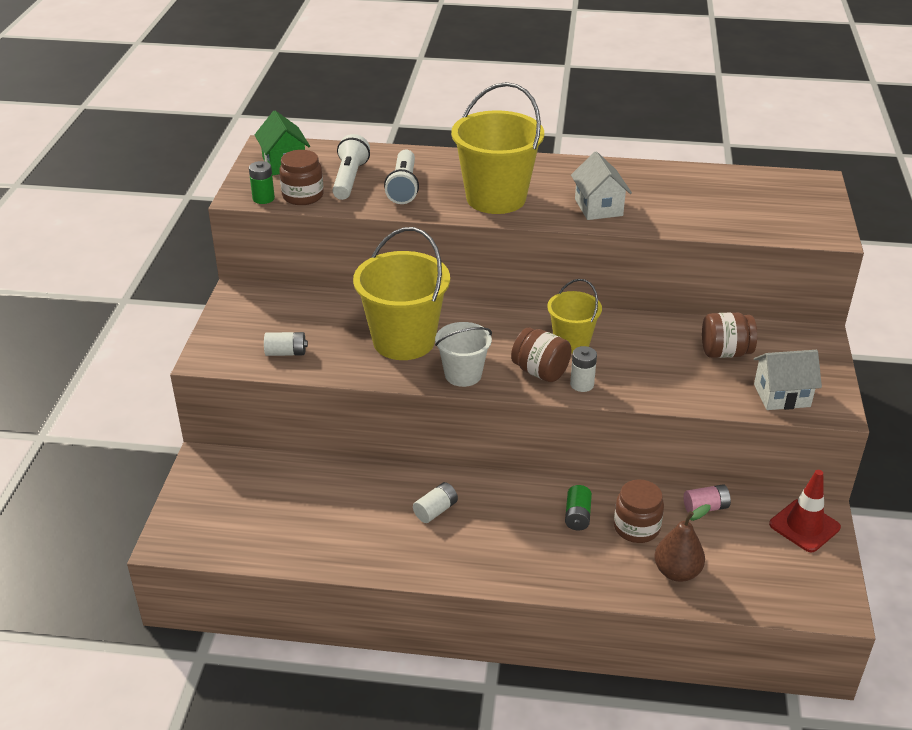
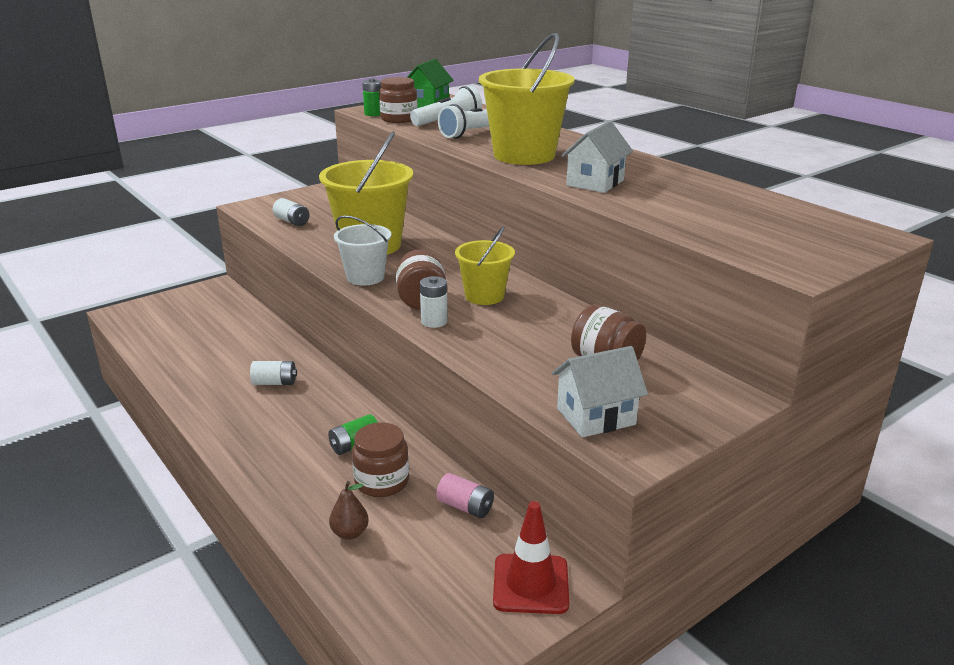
camera: 45 degrees right, 10 degrees down
brown pear [654,504,711,582] -> brown pear [329,481,369,539], size x0.64
white house [754,350,822,410] -> white house turned 60 degrees counterclockwise [552,346,648,438]

